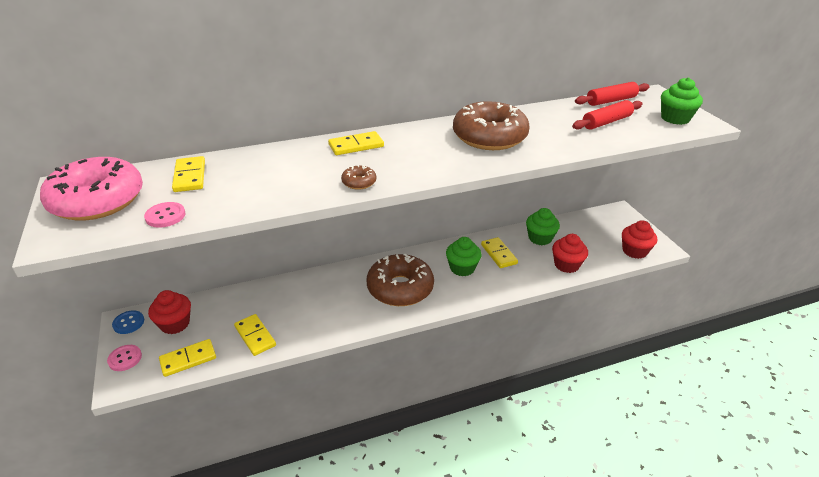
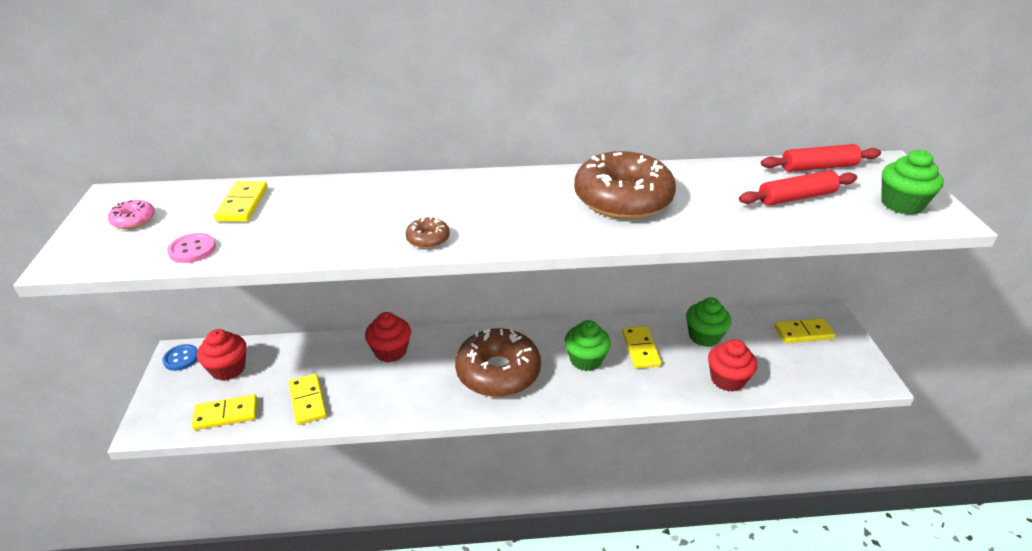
camera: 15 degrees right, 0 degrees up
pink donut [40,157,143,221] -> pink donut [108,200,155,229], size x0.41
pink button [107,345,142,371] -> none
yellow domino [328,131,384,155] -> yellow domino moved to [774,318,835,343]
red cupcake [622,220,657,259] -> red cupcake moved to [365,312,411,362]

